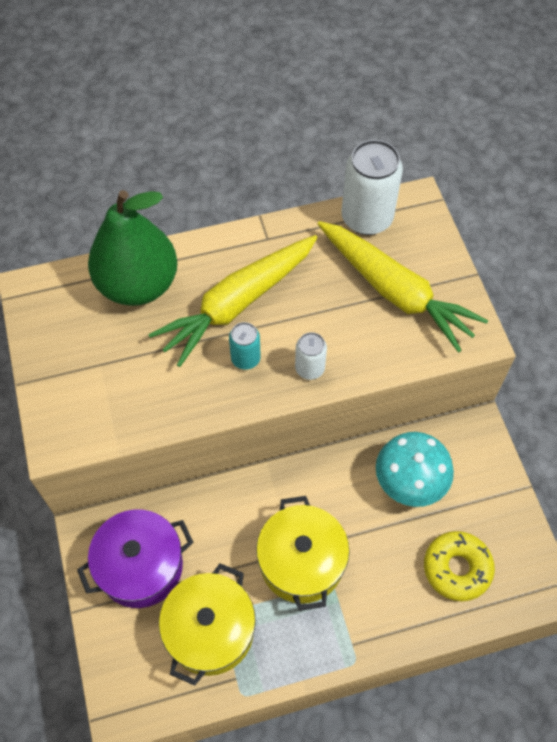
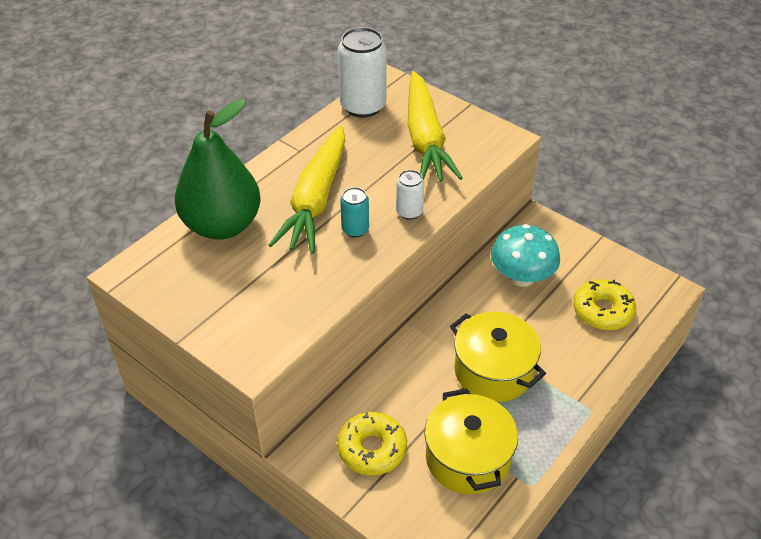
camera: 35 degrees left, 15 degrees down
purple pot [77,509,194,608] -> yellow donut [337,412,407,476]
yellow carrot [318,221,488,353] -> yellow carrot turned 75 degrees clockwise [408,71,463,182]

